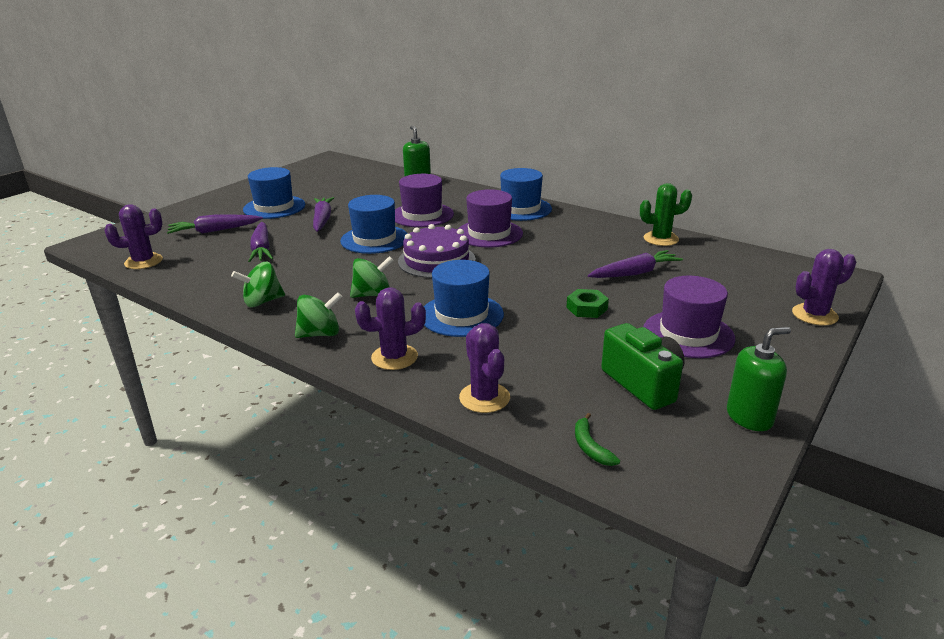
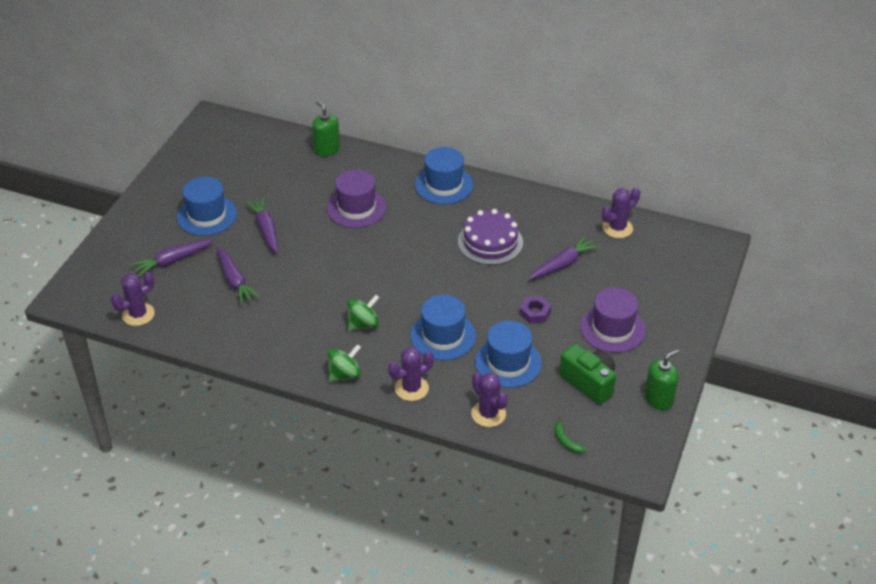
camera: 15 degrees left, 15 degrees up
green spinning top [231,262,285,307] -> none
blue hat [340,195,408,254] -> blue hat moved to [475,321,542,388]
purple cake [398,224,476,278] -> purple cake moved to [458,209,523,265]
purple hat [458,189,523,248] -> none
green nut [566,289,609,318] -> purple nut [520,296,551,324]
green cactus [640,183,692,246] -> none
purple cactus [792,249,856,326] -> purple cactus moved to [602,187,640,238]

